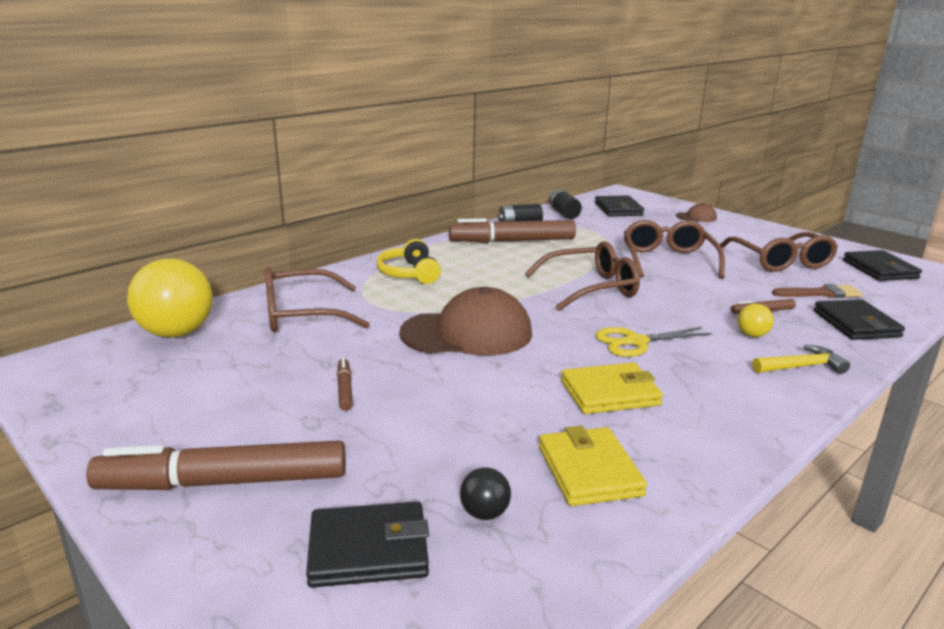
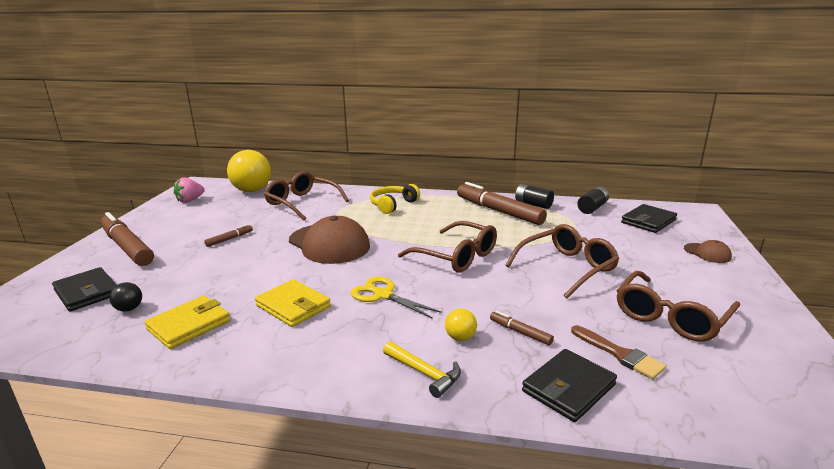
camera: 55 degrees right, 0 degrees up
black wallet [843,250,922,281] -> none
none -> pink strawberry [174,177,205,203]

